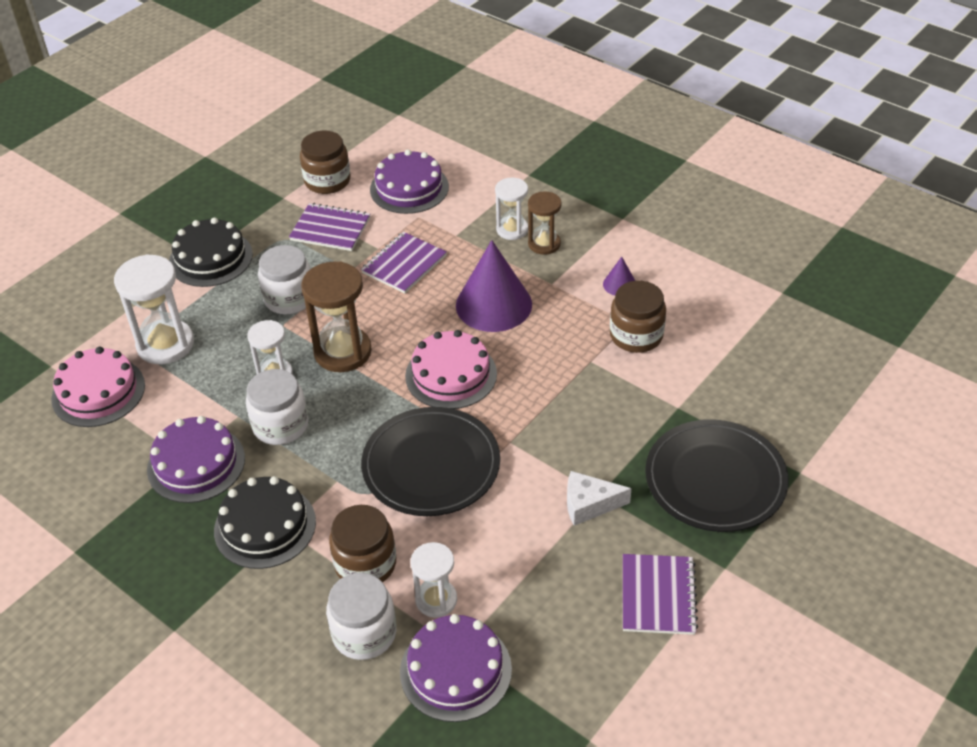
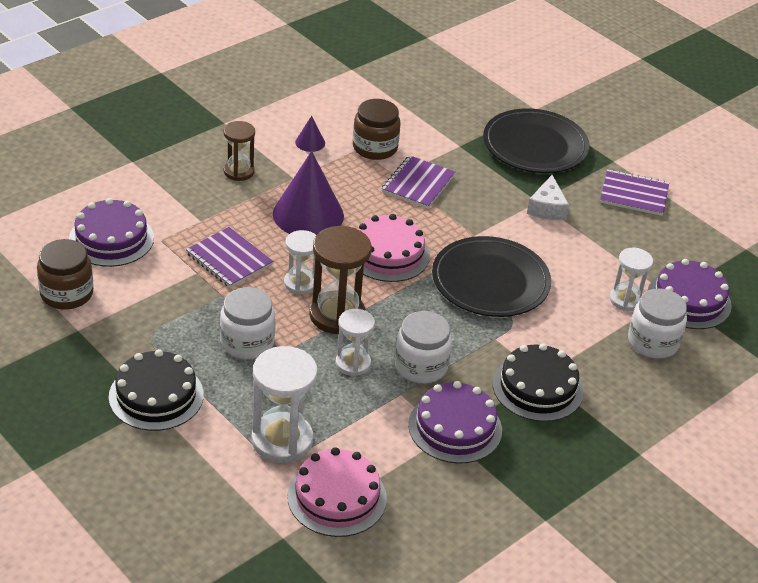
camera: 85 degrees left, 5 degrees down
purple notebook [289,203,370,251] -> purple notebook moved to [382,155,456,209]
brown jar [329,505,396,582] -> none
white hourglass [495,178,528,240] -> white hourglass moved to [284,230,316,295]

